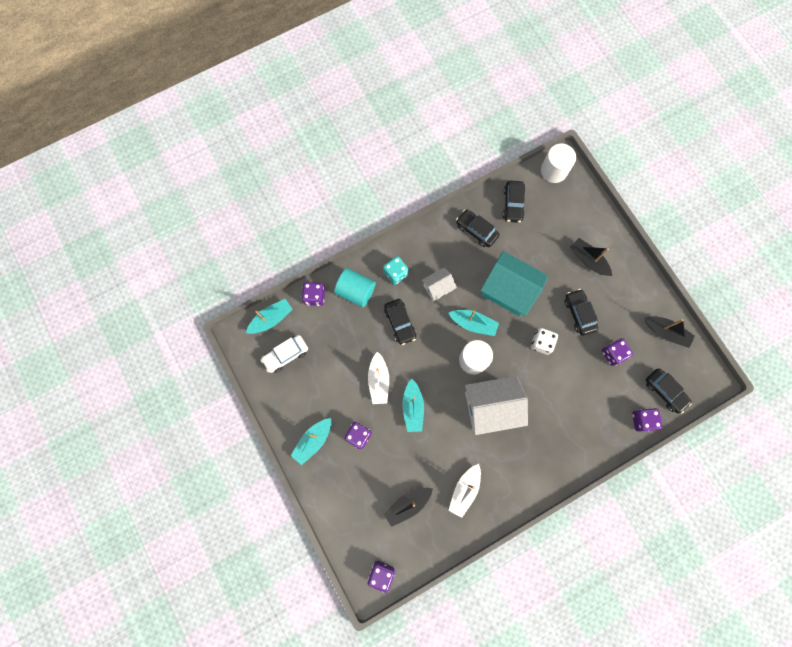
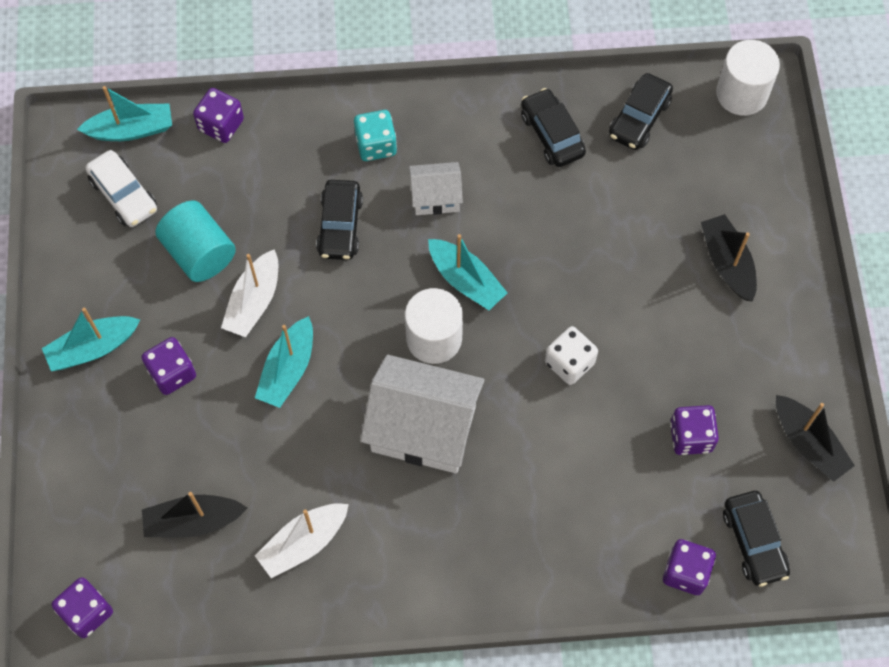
camera: 25 degrees right, 10 degrees down
white car [261,335,308,373] -> white car turned 120 degrees counterclockwise [86,150,157,227]
turquoise cylinder [334,268,376,307] -> turquoise cylinder moved to [156,201,236,282]
turquoise house [480,251,548,317] -> none
black car [564,289,598,335] -> none

